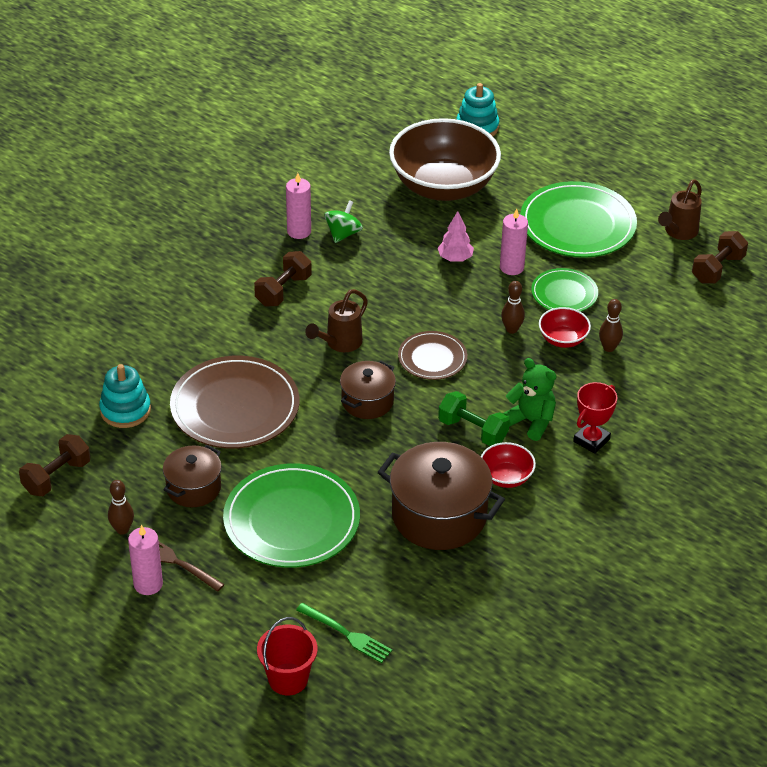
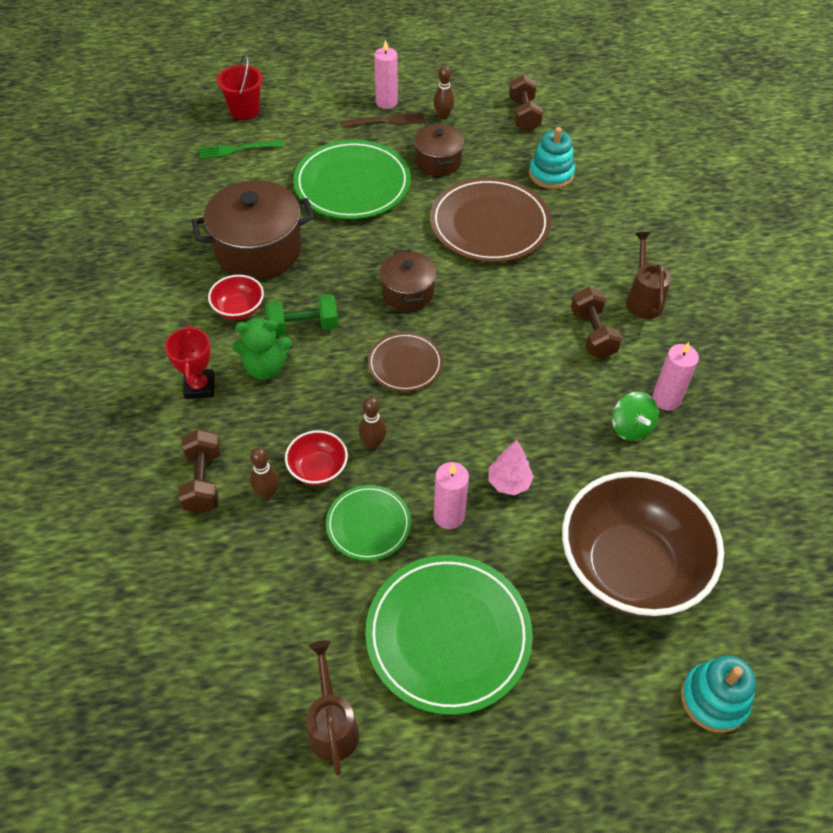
camera: 135 degrees right, 10 degrees up
brown watering can [305,289,368,352] -> brown watering can moved to [626,232,671,319]
brown dumbbell [692,231,748,284] -> brown dumbbell moved to [178,429,221,513]

